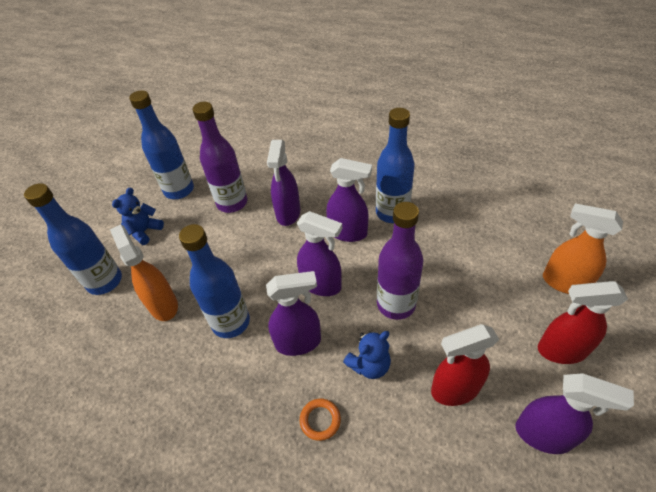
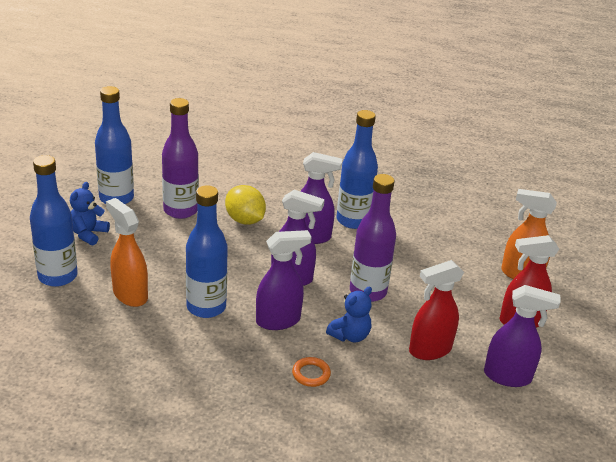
camera: 15 degrees left, 15 degrees down
purple spray bottle [267,140,300,226] -> yellow lemon [225,185,266,225]

